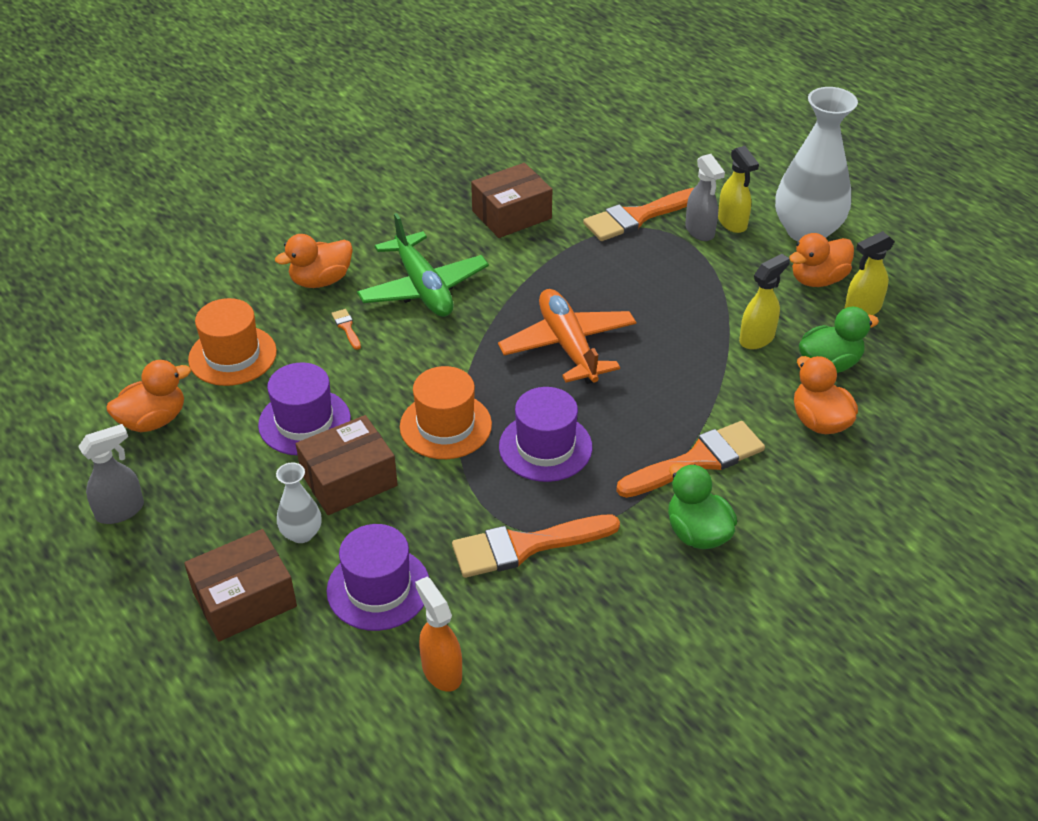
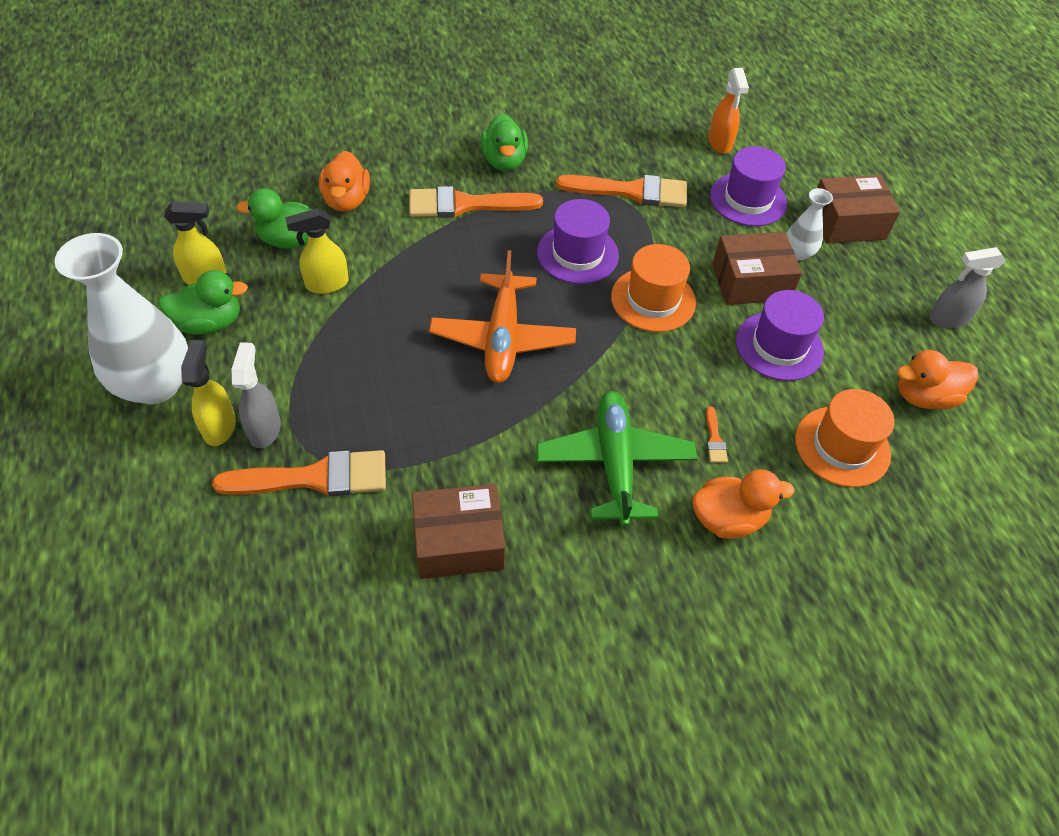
camera: 160 degrees left, 10 degrees up
orange duck [789,233,854,287] -> green duck [158,270,248,334]

